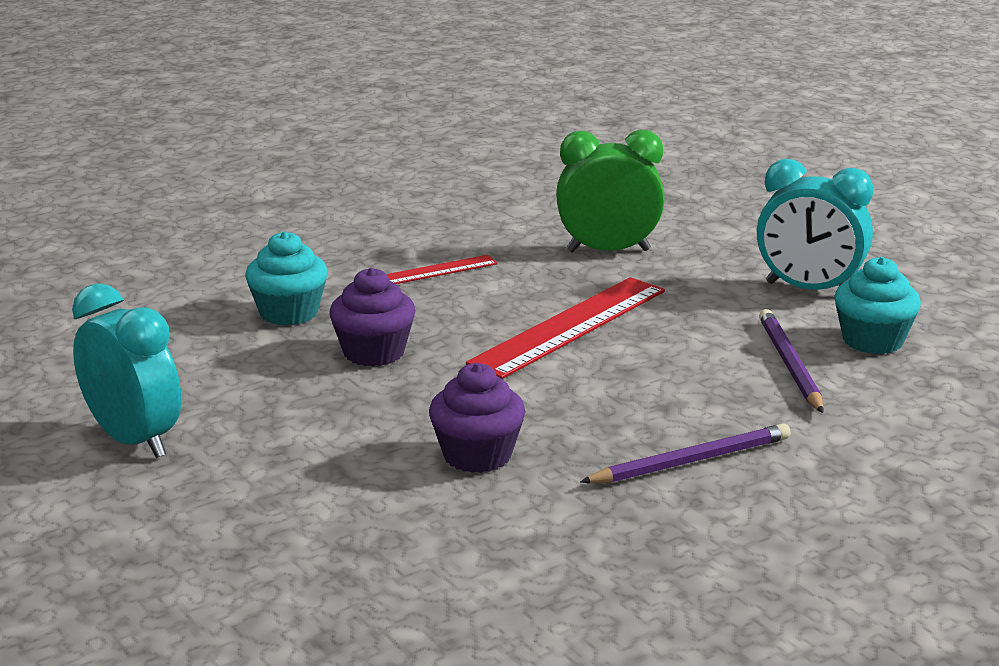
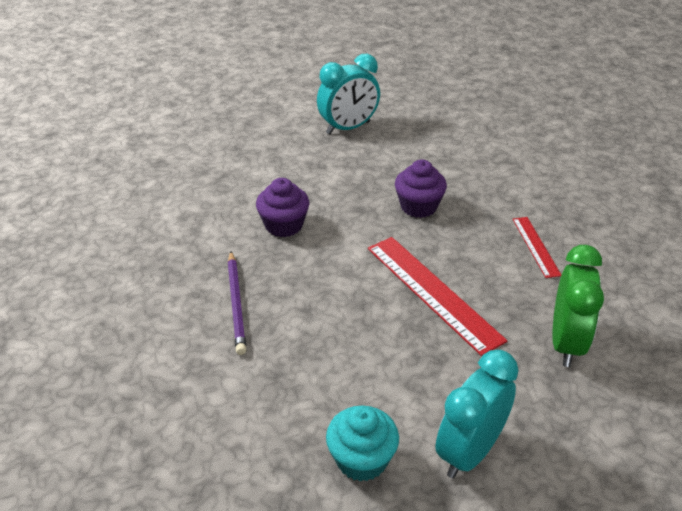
camera: 105 degrees right, 15 degrees up
turquoise cupcake [245,231,328,326] -> none
purple pencil [759,309,824,413] -> none

